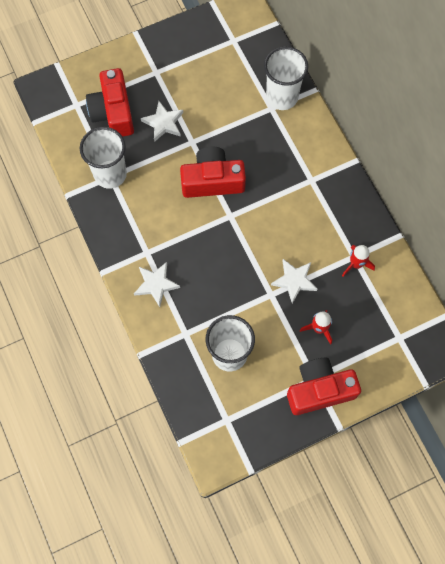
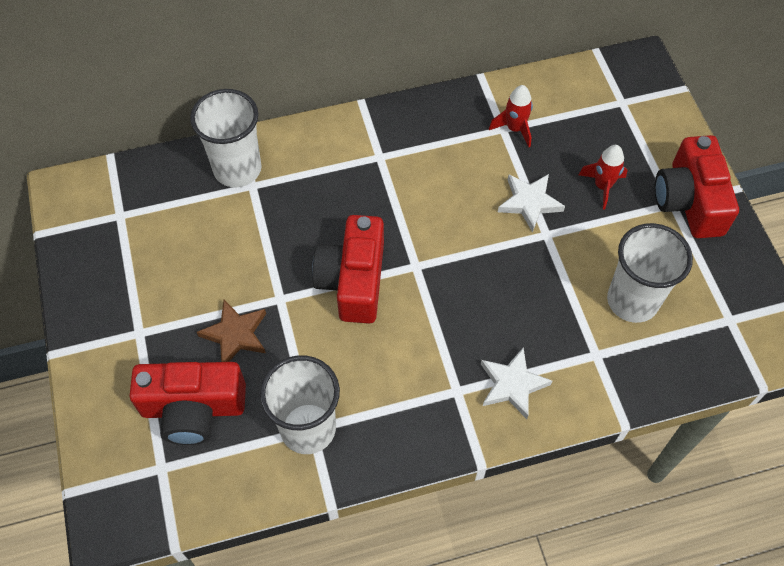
camera: 80 degrees left, 10 degrees down
white star [141,101,183,142] -> brown star [197,300,266,362]

